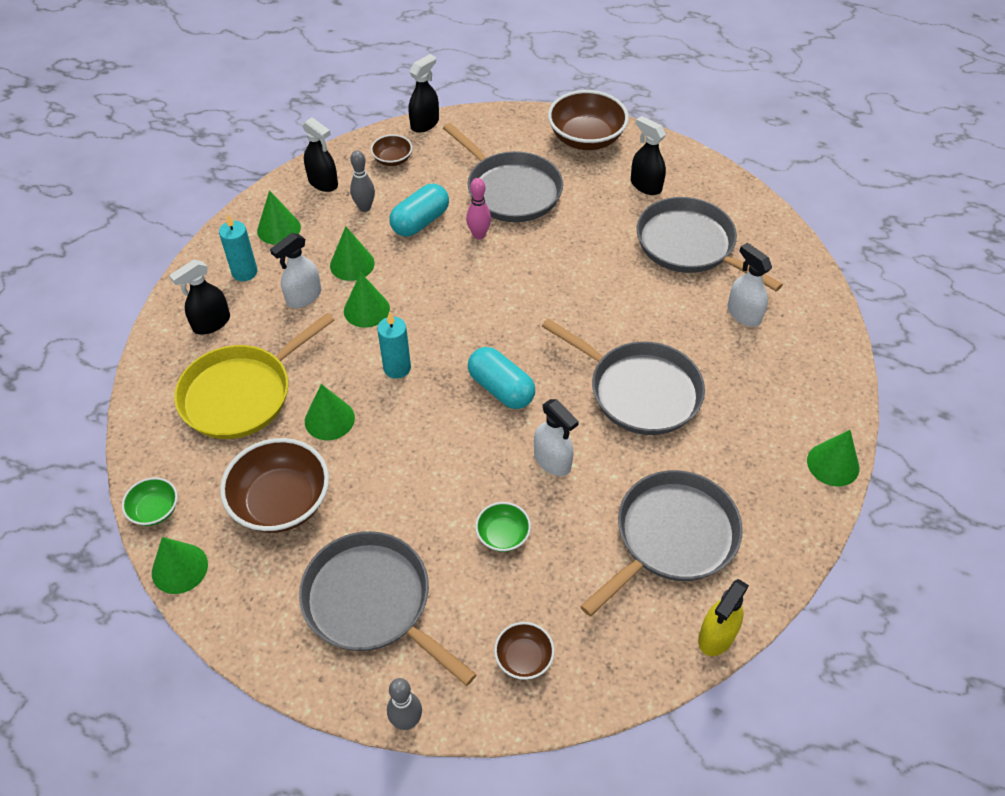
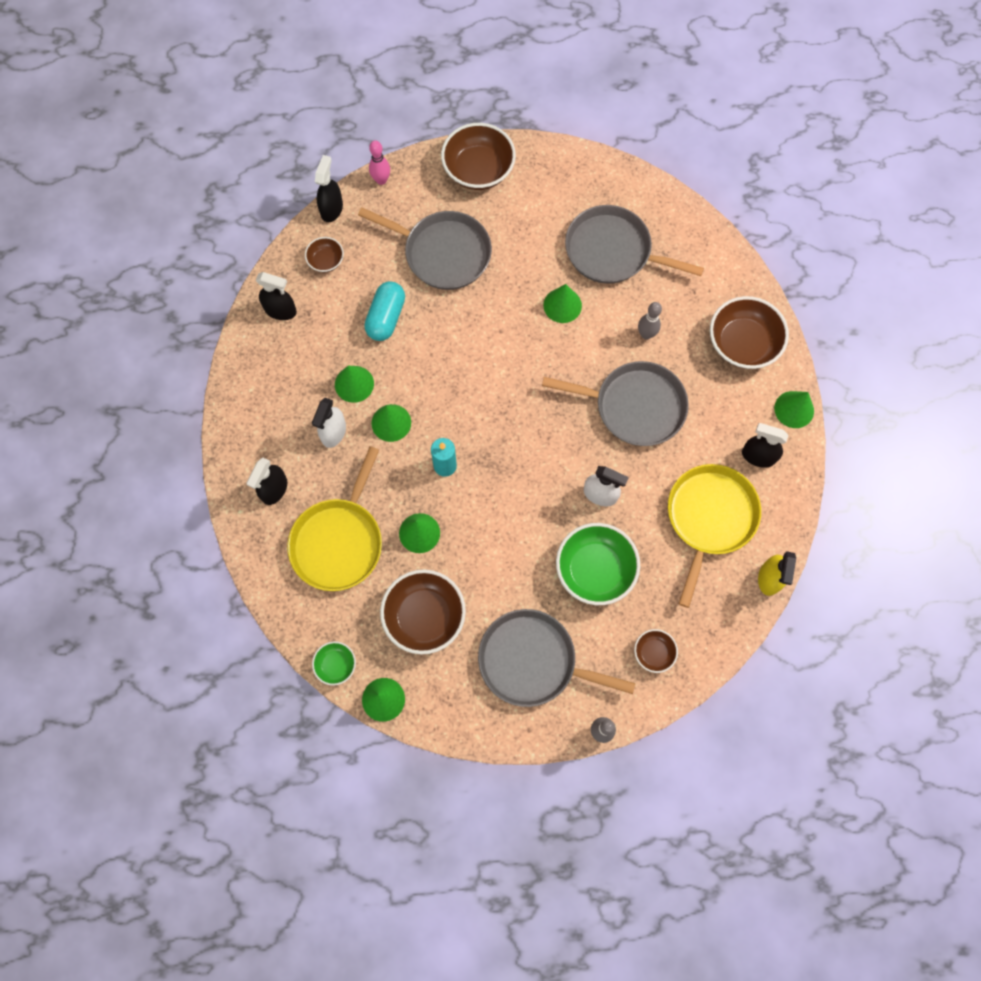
camera: 25 degrees left, 20 degrees up
turquoise candle [219,214,257,281] -> none
green cone [257,190,301,245] -> green cone moved to [543,284,582,323]
grey bowling pin [350,150,375,212] -> grey bowling pin moved to [638,302,662,340]
pink bowling pin [466,178,491,239] -> pink bowling pin moved to [369,140,390,185]
turquoise capsule [468,347,535,409] -> none
green bowl [475,502,531,552] -> green bowl [556,523,640,605], size x1.95
grey pan [580,470,743,617] -> yellow pan [668,464,761,608]
black spray bottle [631,116,666,195] -> black spray bottle moved to [742,423,789,468]
white spray bottle [728,243,772,327] -> none
none -> brown bowl [710,296,789,369]

